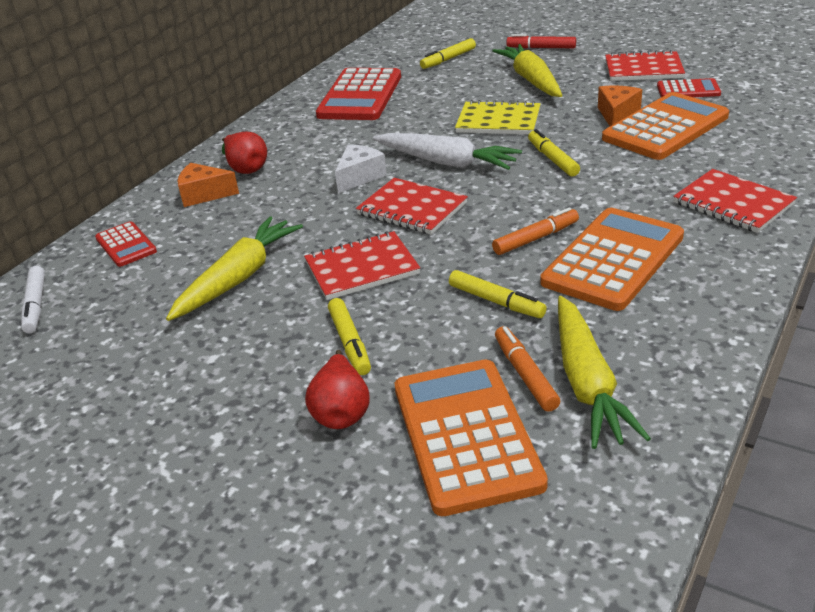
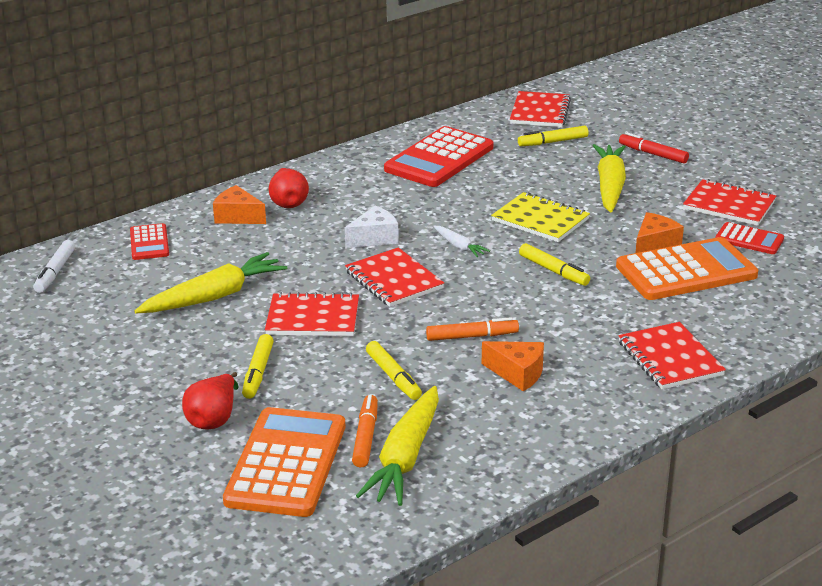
camera: 20 degrees right, 5 degrees down
white carrot [373,133,522,170] -> white carrot [433,226,490,257], size x0.49
yellow marker [528,129,580,176] -> yellow marker turned 135 degrees clockwise [519,243,590,286]
orange calculator [540,208,684,311] -> orange cheese [482,341,544,391]
none -> red notebook [510,91,571,127]

